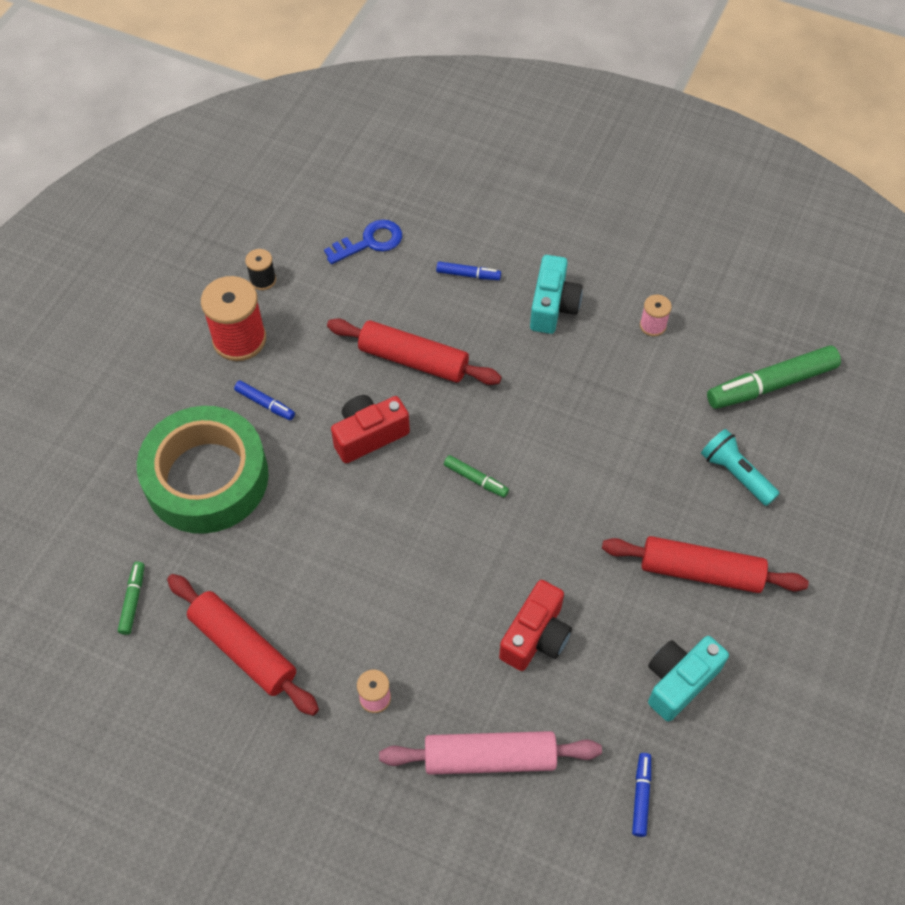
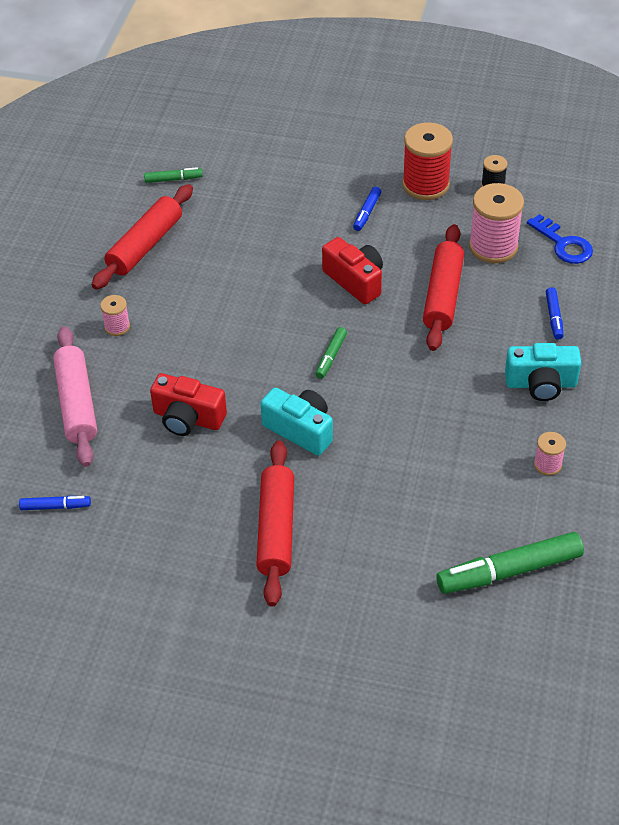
camera: 80 degrees right, 10 degrees down
green tape [137,406,269,534] -> none
turquoise camera [648,636,729,722] -> turquoise camera moved to [260,387,333,456]
turquoise flashlight [701,429,780,506] -> none
green marker [707,345,841,409] -> green marker turned 75 degrees counterclockwise [436,532,584,594]
none -> pink spool [469,183,524,263]

